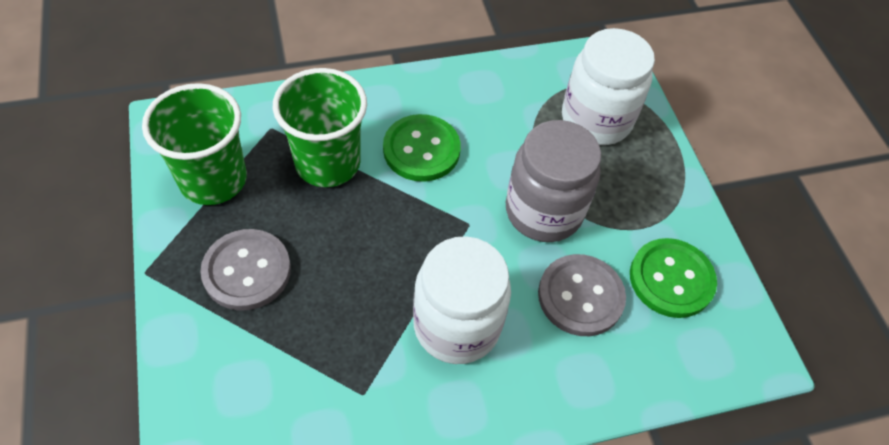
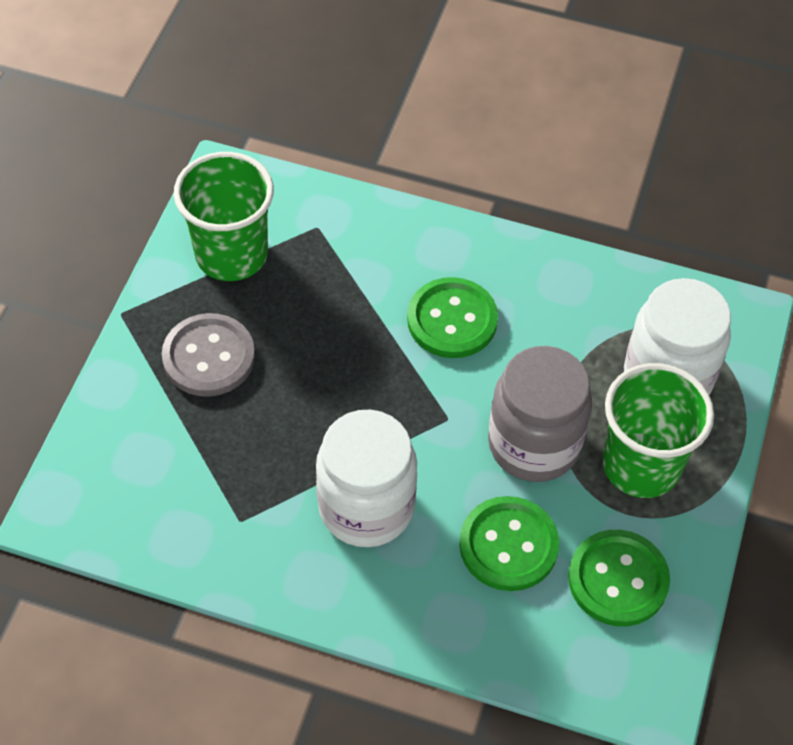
camera: 35 degrees right, 0 degrees up
green cup [273,68,367,187] -> green cup moved to [602,363,714,498]
grey button [538,254,626,336] -> green button [459,496,559,591]

